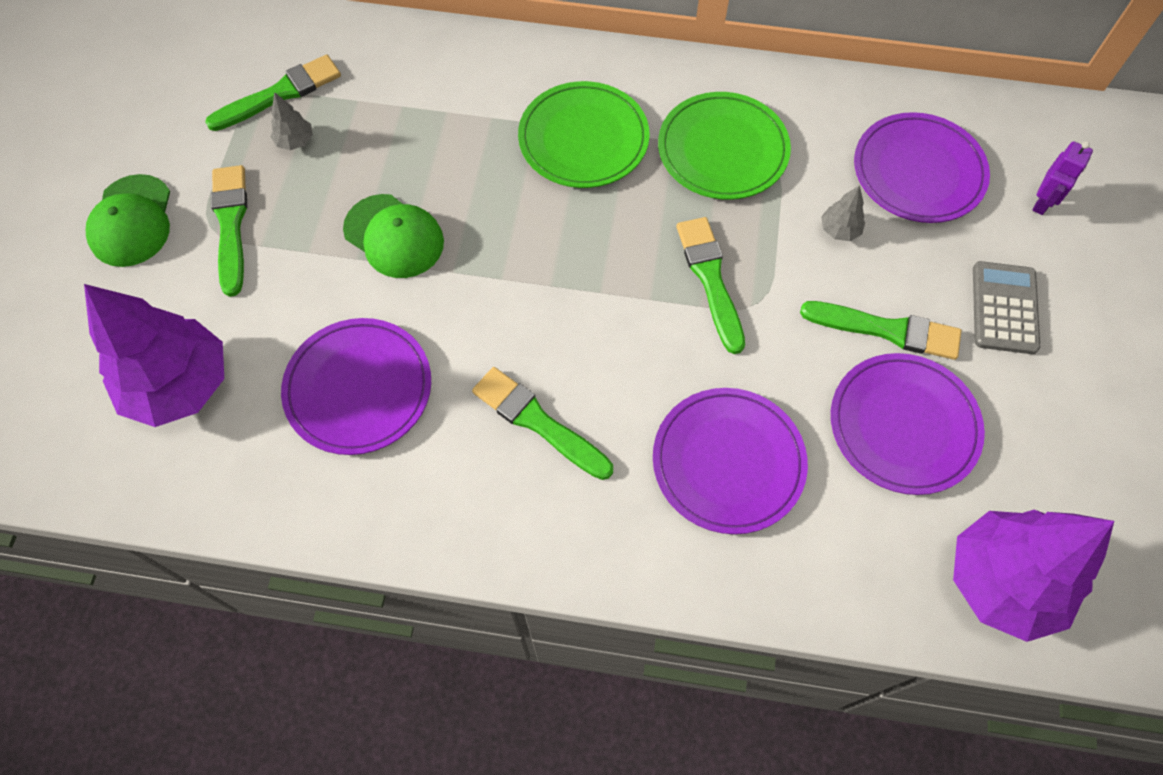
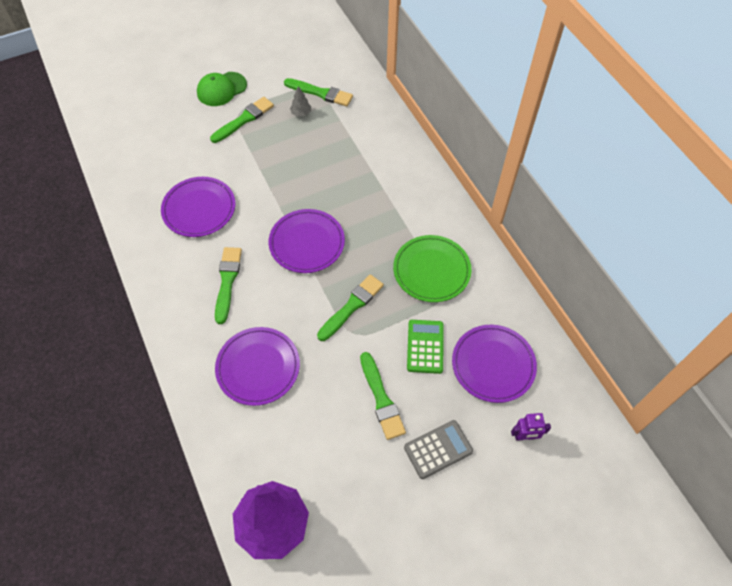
camera: 55 degrees right, 5 degrees down
purple tree [84,284,224,427] -> none
green cap [343,194,444,278] -> none
green plate [518,81,650,188] -> none
grey tree [821,185,865,241] -> green calculator [407,320,444,374]
purple plate [831,353,985,495] -> purple plate moved to [269,209,345,273]

